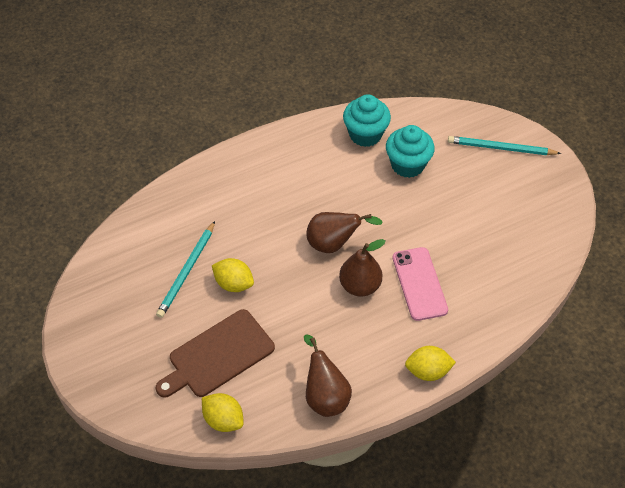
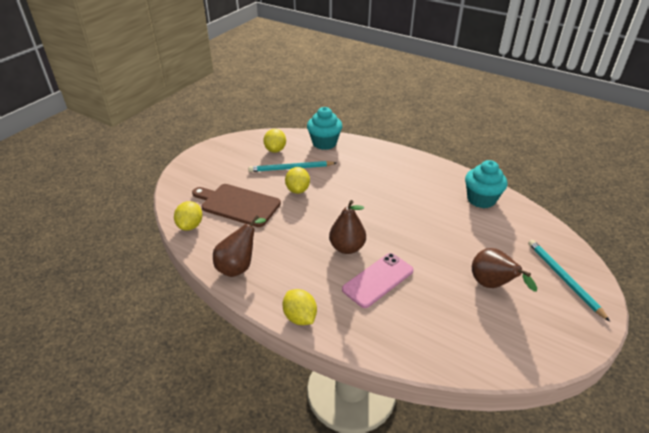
camera: 60 degrees right, 15 degrees down
brown pear [306,212,383,253] -> brown pear moved to [472,248,537,292]
turquoise cupcake [386,125,435,178] -> turquoise cupcake moved to [307,107,342,150]
none -> yellow lemon [263,129,286,153]

